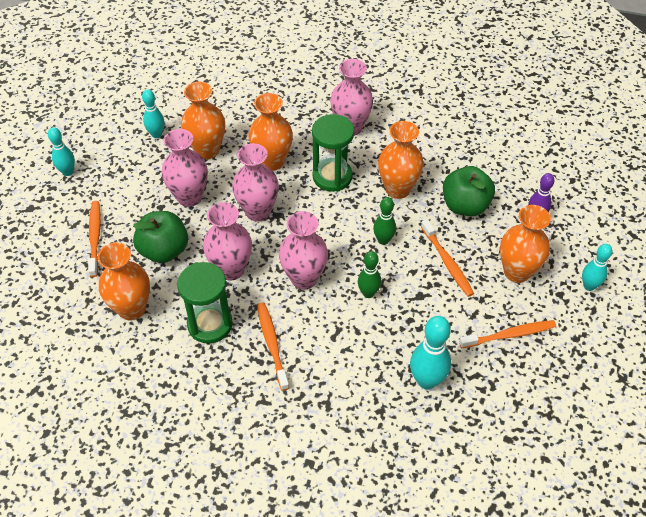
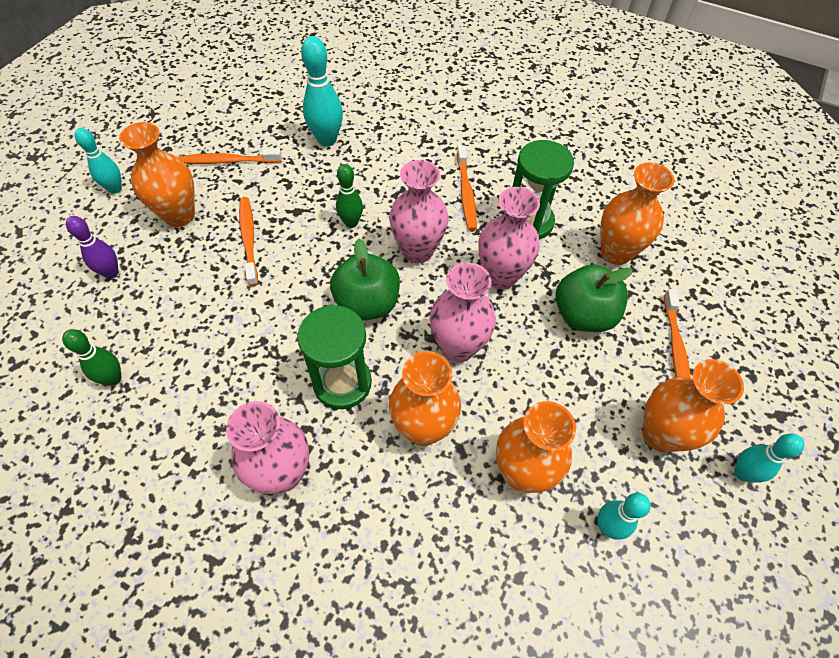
camera: 170 degrees left, 5 degrees up
pink vase [161,129,208,207] -> none
green bowling pin [373,197,396,245] -> green bowling pin moved to [62,329,122,386]
orange vase [378,121,424,199] -> orange vase moved to [642,359,744,452]
green apple [443,166,495,216] -> green apple moved to [330,239,400,320]

